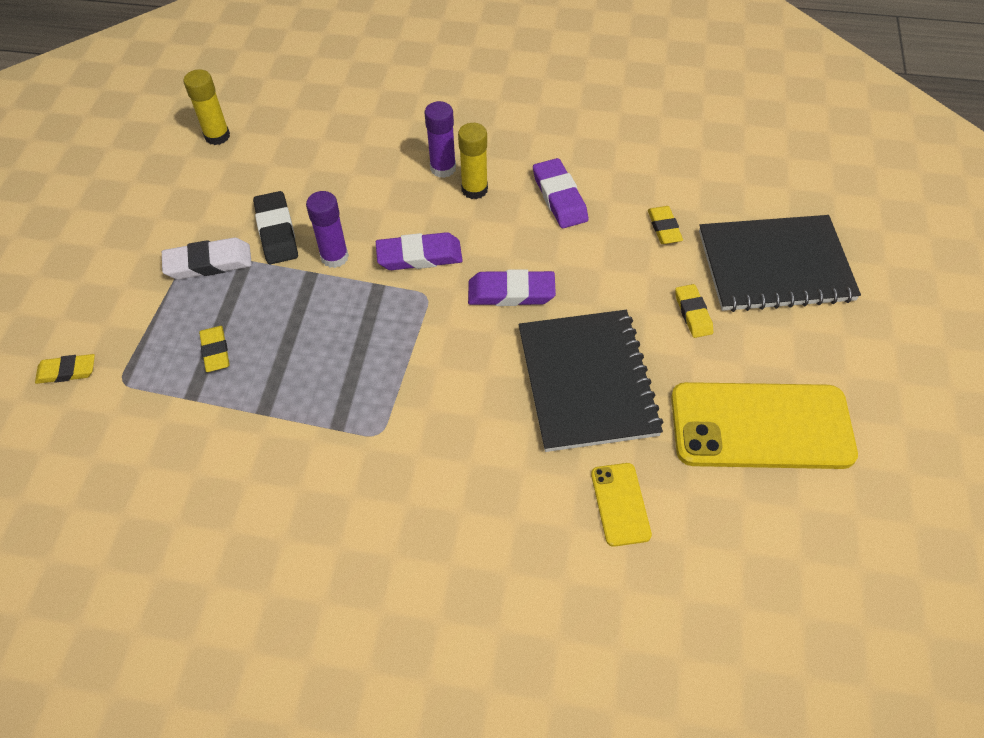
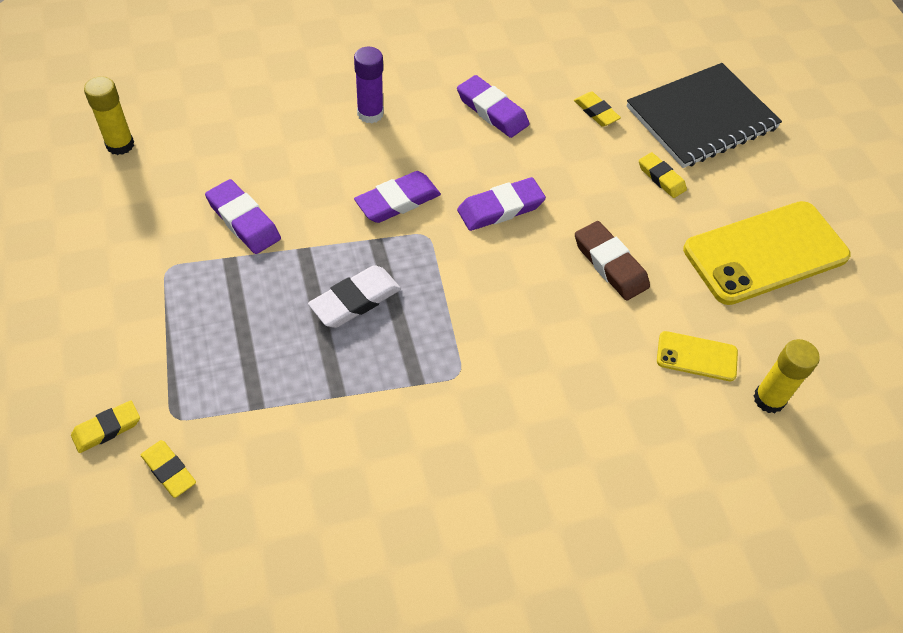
camera: 30 degrees left, 0 degrees up
white eraser [162,238,252,280] -> white eraser moved to [308,265,401,328]
yellow eraser [199,326,230,372] -> yellow eraser moved to [141,440,196,498]
black eraser [253,191,298,264] -> purple eraser [205,179,281,254]
purple glue stick [306,191,349,268] -> none
yellow glue stick [458,123,488,199] -> yellow glue stick moved to [754,339,820,413]
black notebook [519,310,663,452] -> brown eraser [575,221,650,301]
yellow phone [591,463,652,547] -> yellow phone turned 45 degrees counterclockwise [657,331,738,381]

